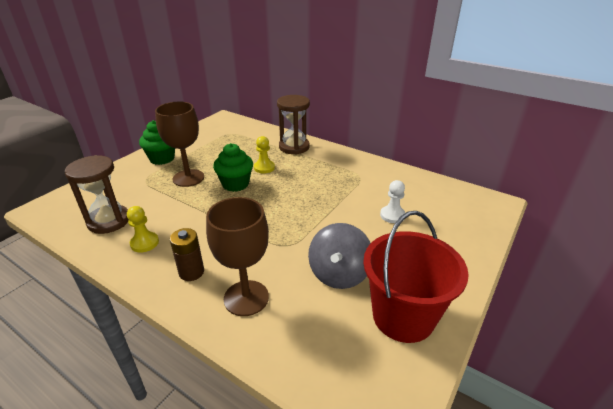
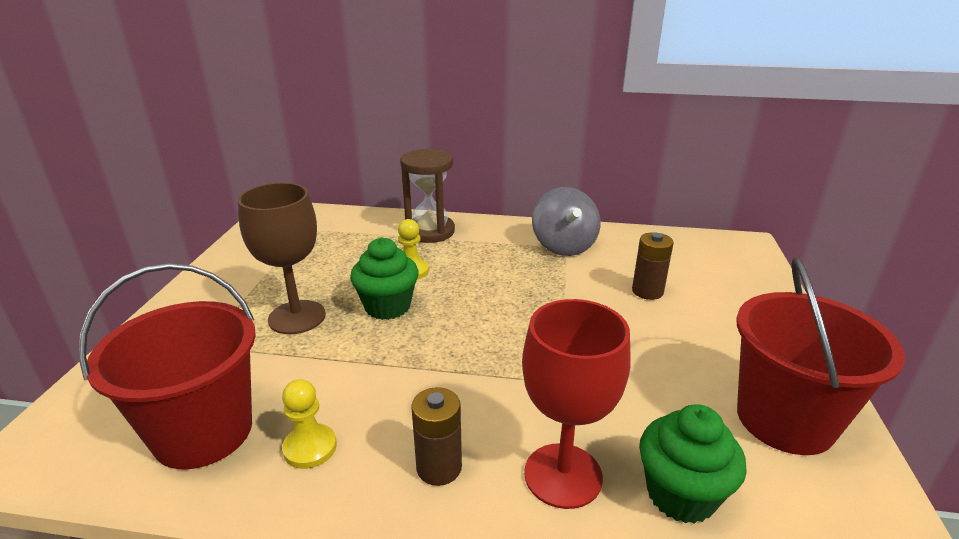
camera: 25 degrees left, 5 degrees down
brown hourglass [65,155,129,234] -> red bucket [79,263,256,470]
green cupcake [139,120,175,165] -> green cupcake moved to [639,404,747,524]
brown goblet [206,197,269,316] -> red goblet [522,299,631,509]
grey spinning top [308,223,370,289] -> grey spinning top moved to [532,187,601,256]
white pawn [380,180,405,223] -> brown battery [632,232,674,300]

